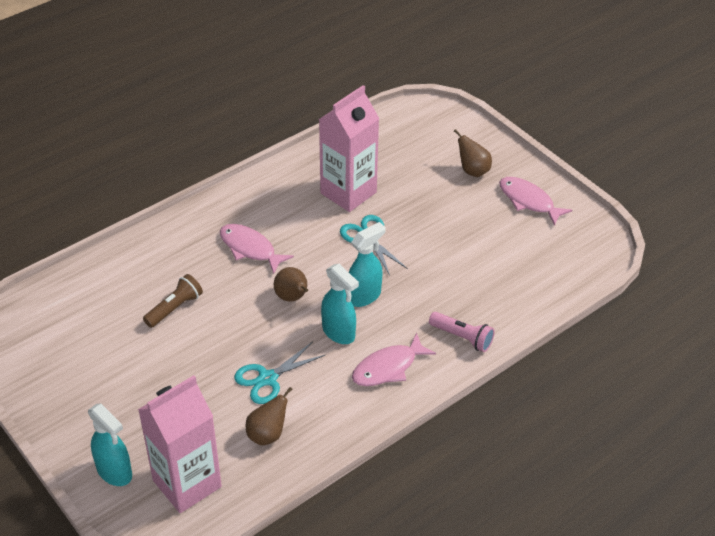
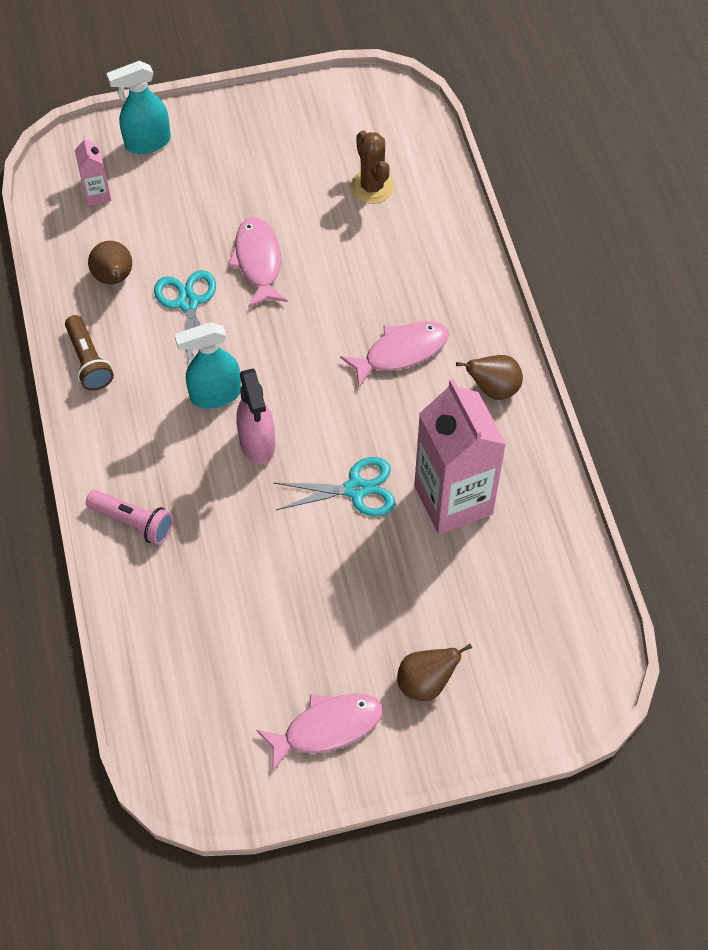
camera: 115 degrees right, 15 degrees up
pink carton [138,375,222,513] -> pink carton [74,136,111,206], size x0.45
brown flashlight [143,274,203,328] -> brown flashlight moved to [65,315,114,391]
brown pear [274,267,308,302] -> brown pear moved to [456,355,523,400]
turquoise spray bottle [349,222,386,307] -> pink spray bottle [236,368,275,465]
pink fish [352,333,436,386] -> pink fish moved to [228,217,288,308]
pink flashlight [429,312,495,352] -> pink flashlight turned 120 degrees counterclockwise [86,490,173,545]
none -> brown cactus [351,130,394,204]

